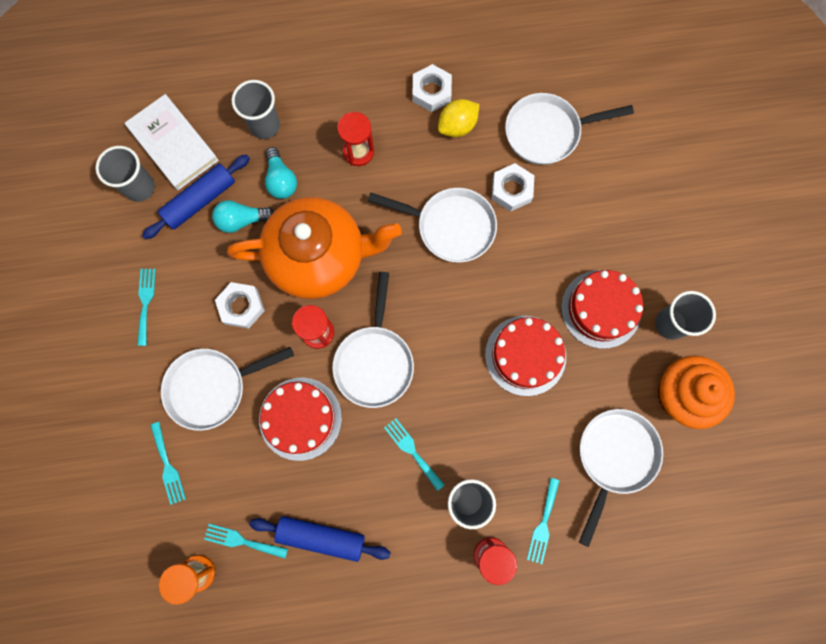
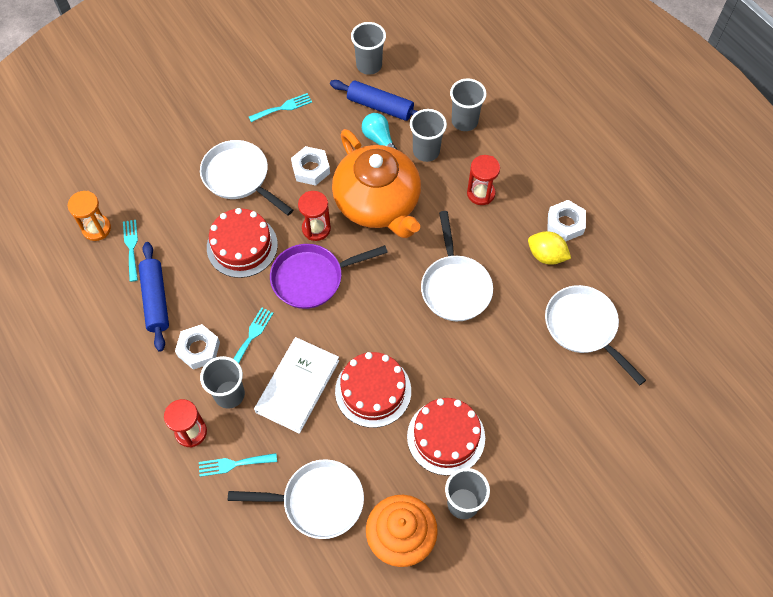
camera: 65 degrees right, 15 degrees down
white book [125,94,219,190] -> white book moved to [254,337,339,434]
turquoise fork [150,422,186,505] -> none
turquoise light bulb [265,147,297,199] -> grey cup [410,109,447,162]
white pan [332,272,414,408] -> purple pan [270,244,388,309]
white nut [492,163,534,212] -> white nut moved to [175,324,220,370]

